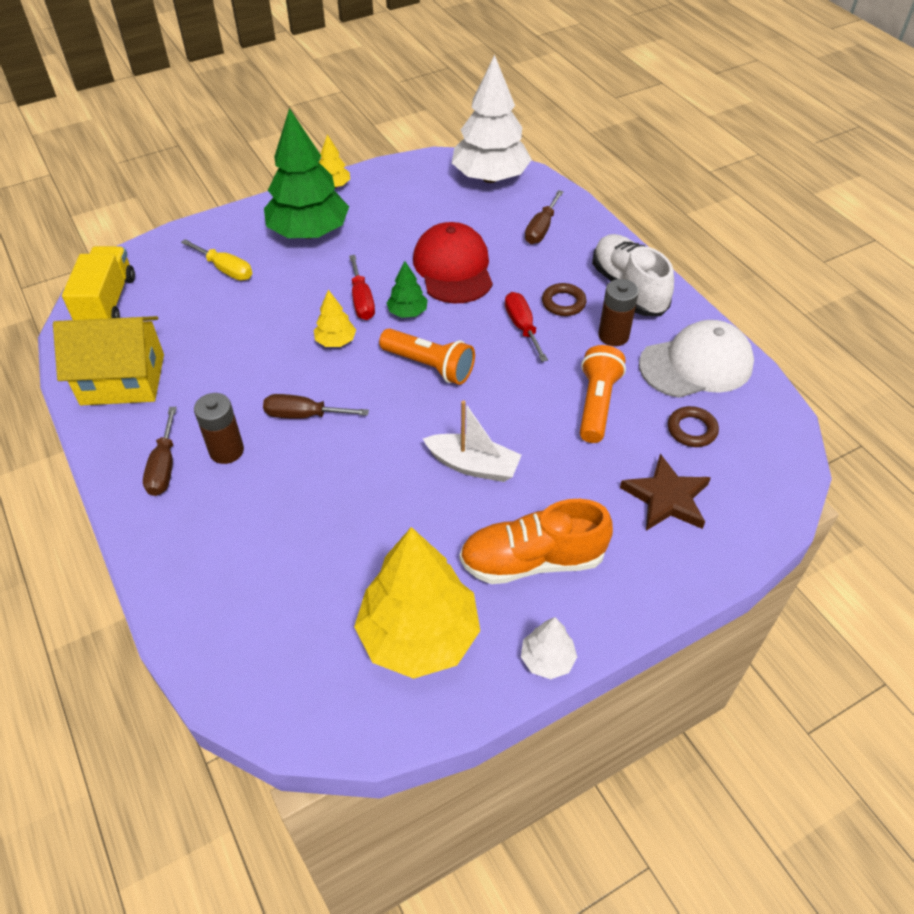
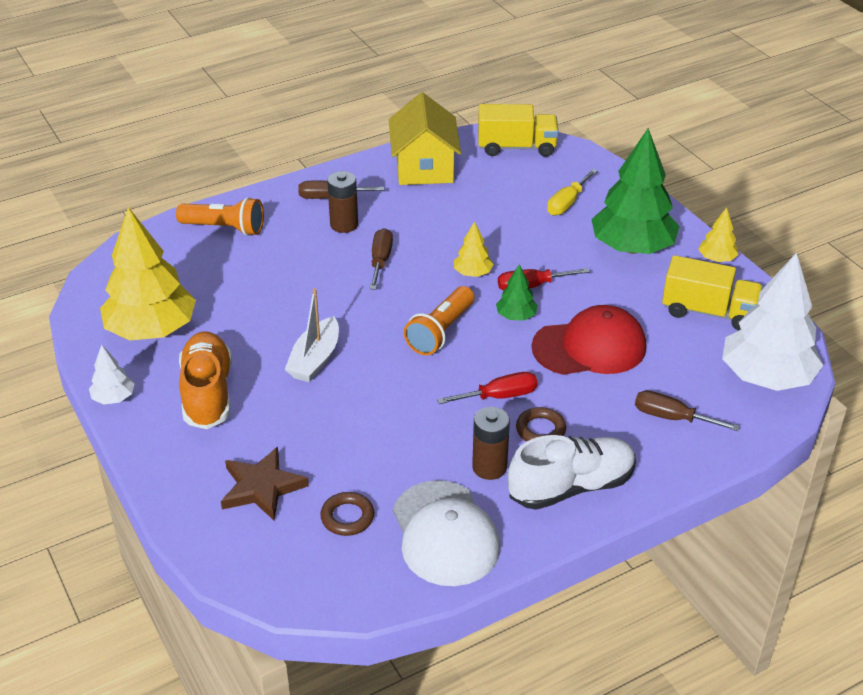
camera: 90 degrees right, 10 degrees down
orange flashlight [580,345,626,443] -> orange flashlight moved to [176,197,264,236]
none -> yellow truck [662,255,763,330]

